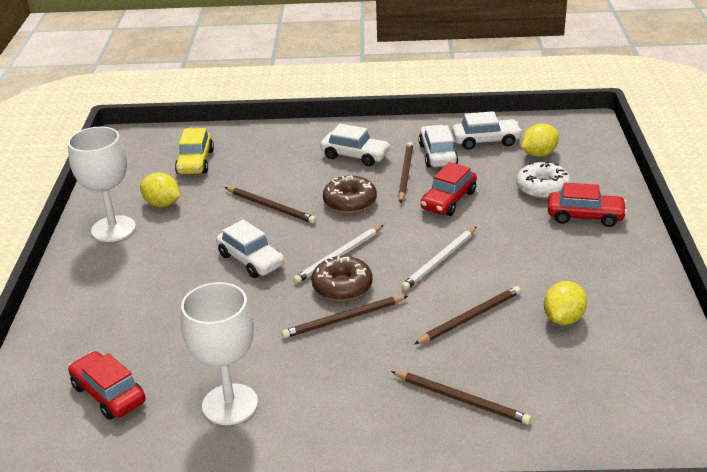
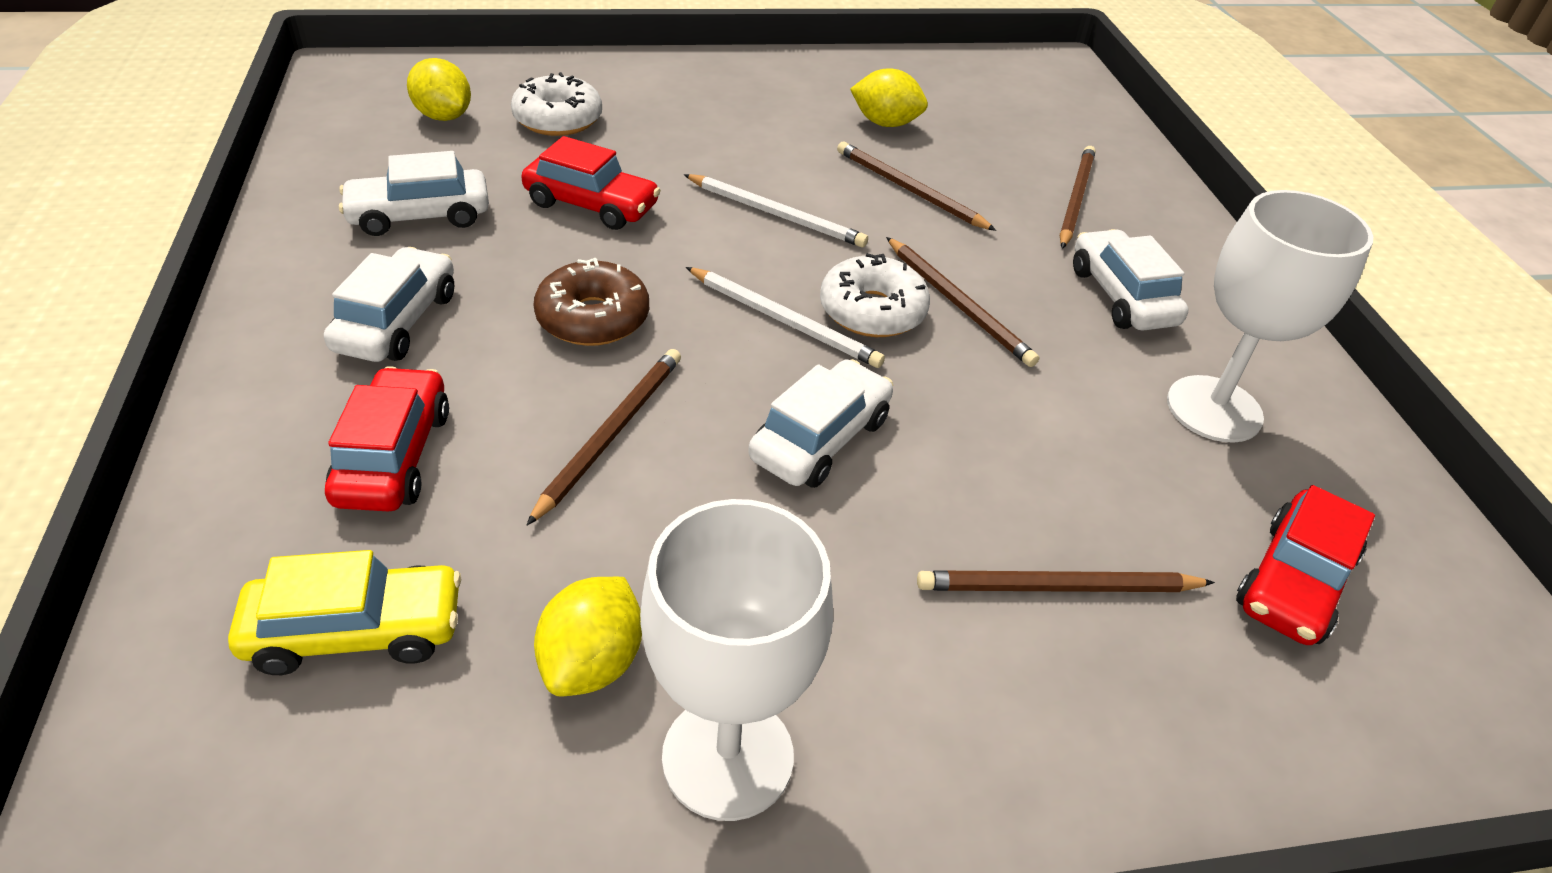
camera: 105 degrees left, 10 degrees up
brown donut [311,256,373,301] -> white donut [820,253,930,337]
brown pencil [398,142,413,203] -> brown pencil moved to [917,570,1215,592]
white car [452,111,522,150] -> white car moved to [1073,229,1189,331]
red car [548,183,627,227] -> red car moved to [325,366,449,512]

